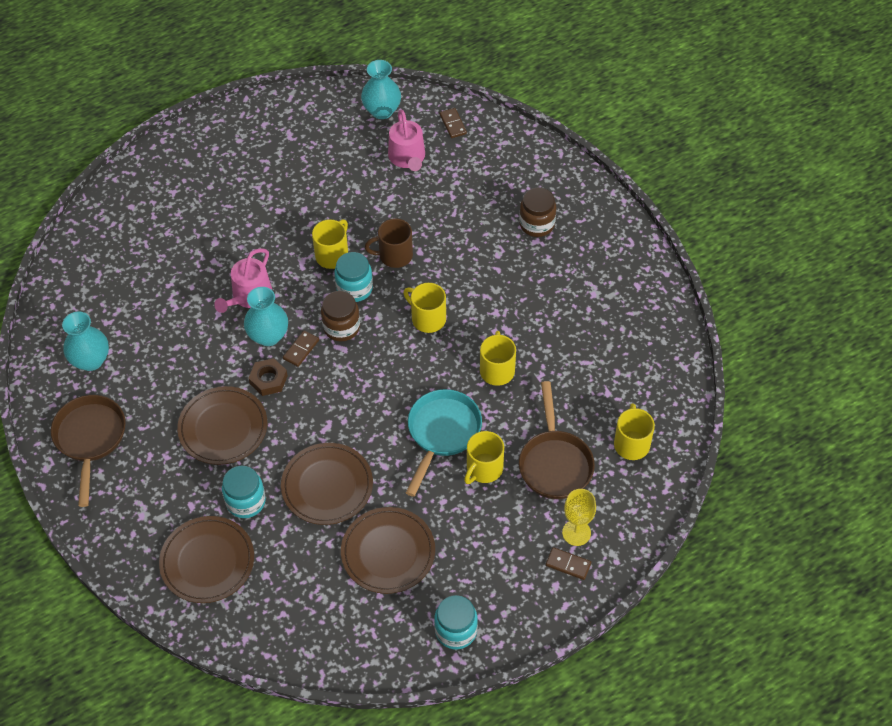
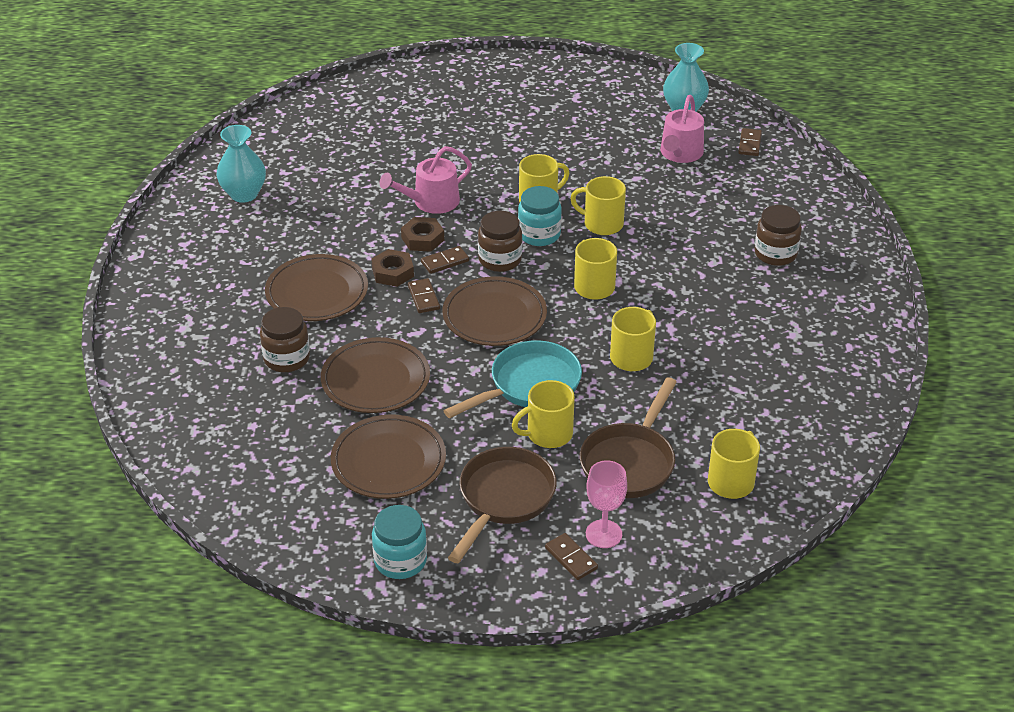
camera: 30 degrees right, 15 degrees down
brown pan [51,395,126,507] -> brown pan moved to [448,447,557,563]
brown plate [159,516,254,603] -> brown plate moved to [442,276,547,346]
turquoise jar [222,466,266,518] -> brown jar [260,307,310,372]
turquoise vase [244,287,288,346] -> brown nut [401,217,444,252]
brown mug [365,218,413,268] -> yellow mug [570,176,626,235]
yellow goblet [562,489,596,546] -> pink goblet [586,460,627,548]
none -> brown domino [408,278,440,313]

